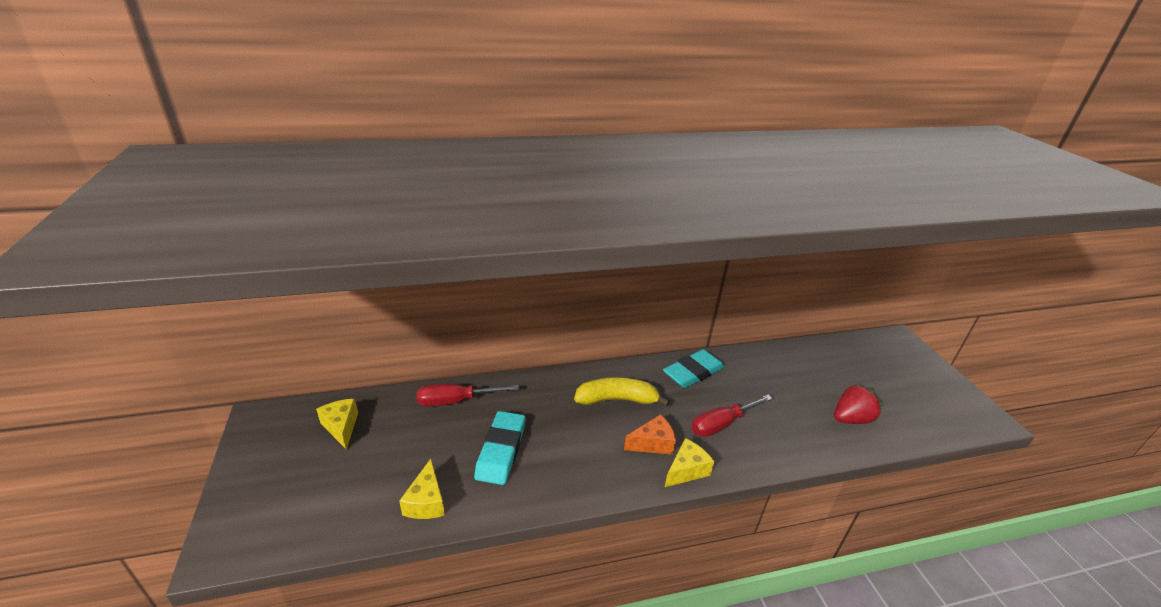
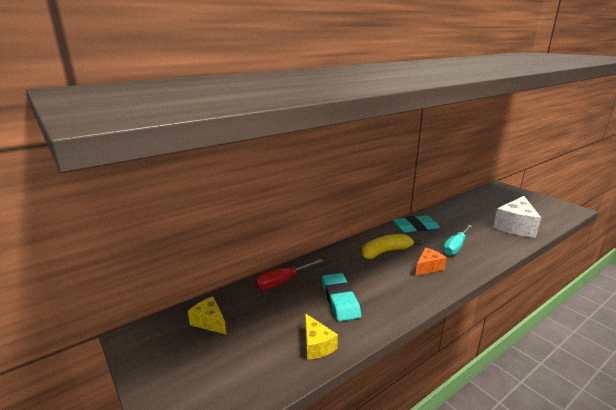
camera: 20 degrees left, 10 degrees down
turquoise eraser [663,349,725,388] -> turquoise eraser turned 45 degrees clockwise [393,215,440,233]
yellow cheese [665,438,714,487] -> none
red screwdriver [692,395,773,437] -> turquoise screwdriver [443,225,472,255]
red strawberry [834,383,883,424] -> white cheese [493,196,541,238]

